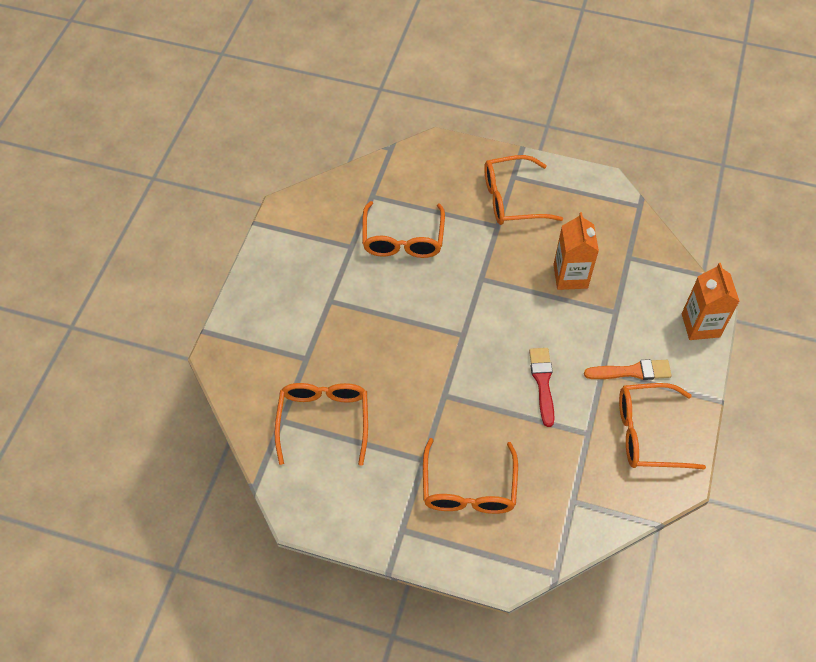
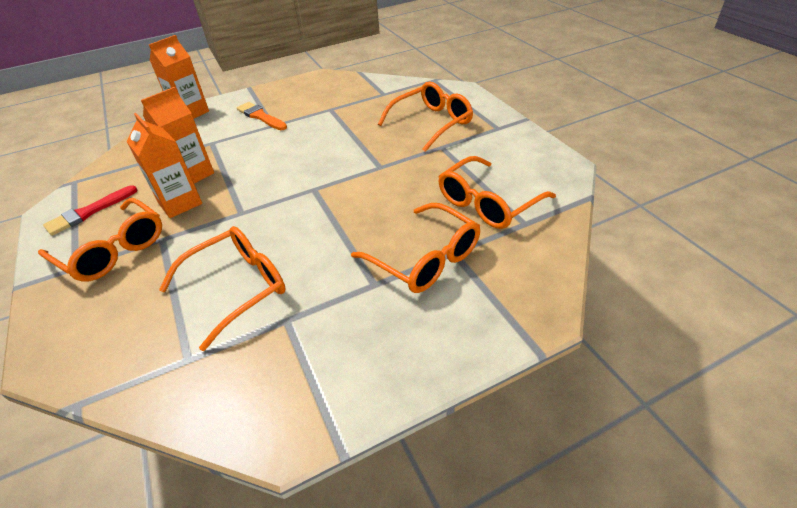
camera: 130 degrees left, 15 degrees down
red brush [529,348,555,427] -> red brush moved to [43,185,137,236]
orange glasses [619,383,706,470] -> orange glasses moved to [351,203,480,293]
none -> orange carton [127,113,202,218]

